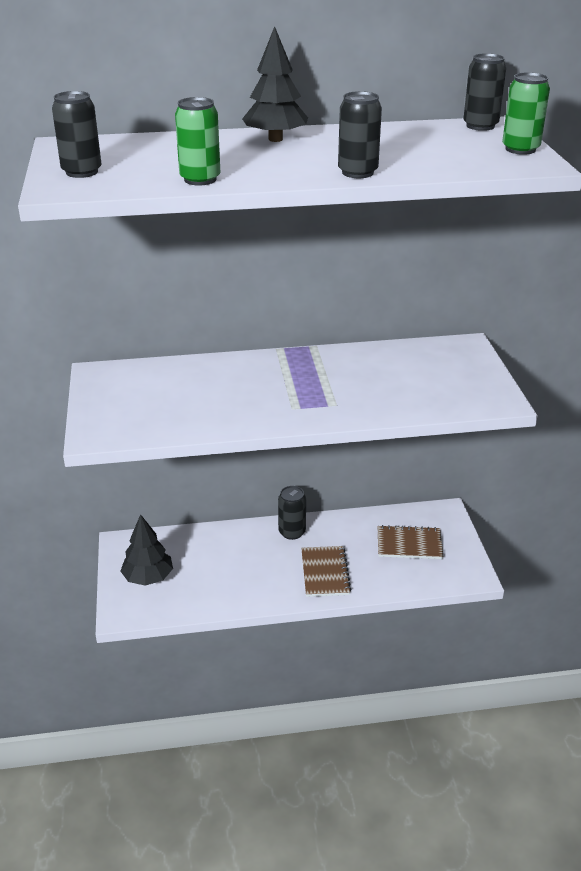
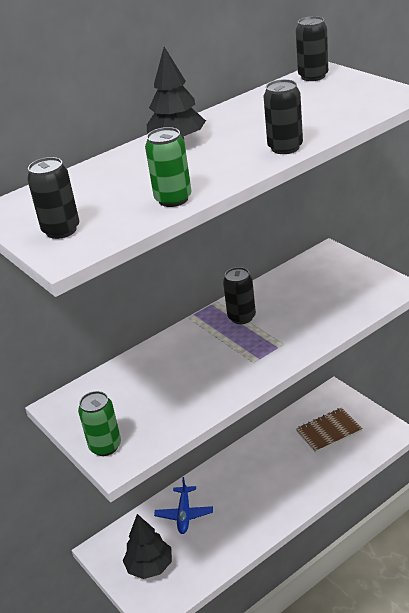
camera: 25 degrees left, 0 degrees up
black can [278,486,306,540] -> black can moved to [223,267,256,324]
brown notebook [301,546,351,597] -> none
green can [502,72,550,155] -> green can moved to [78,391,121,456]
none -> blue plane [154,477,213,534]

